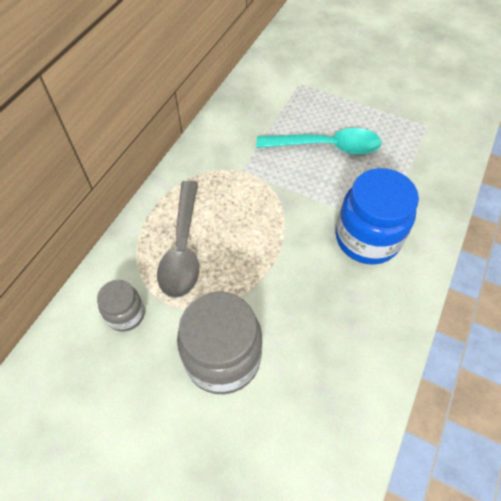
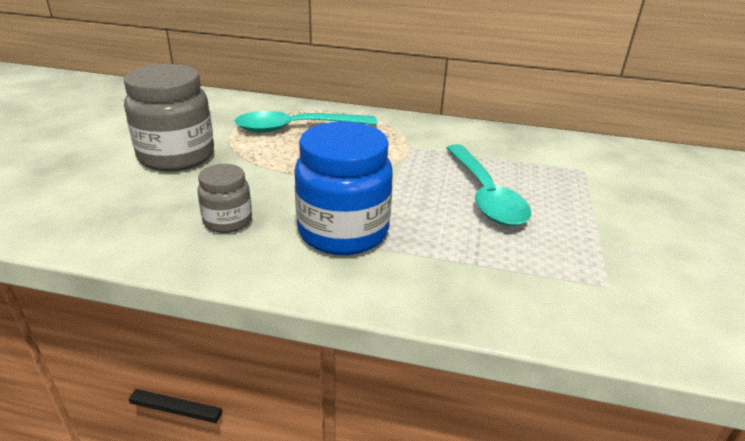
camera: 75 degrees right, 25 degrees down
grey jar [97,280,145,332] -> grey jar moved to [198,164,252,233]
grey spoon [157,181,199,298] -> turquoise spoon [235,111,377,133]

